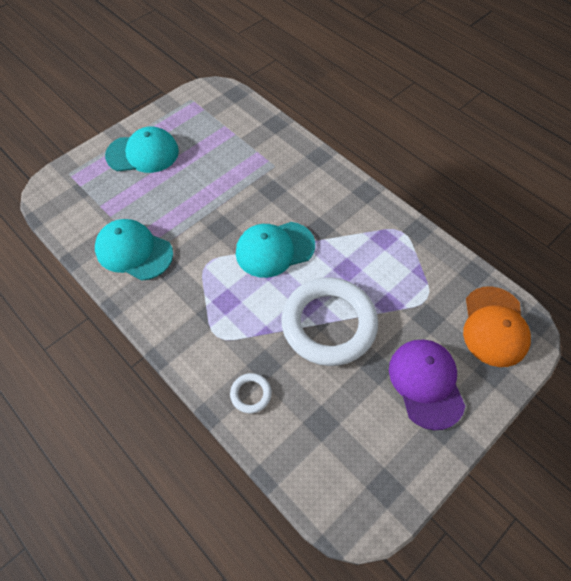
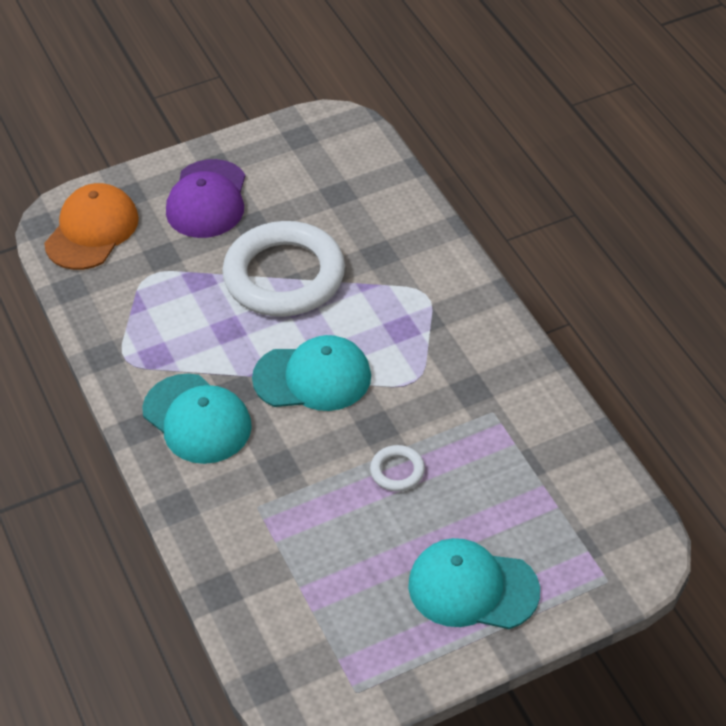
camera: 160 degrees left, 10 degrees down
turquoise cap [95,219,173,281] -> turquoise cap moved to [142,373,252,464]
white ring [230,373,272,413] -> white ring moved to [370,445,425,492]

